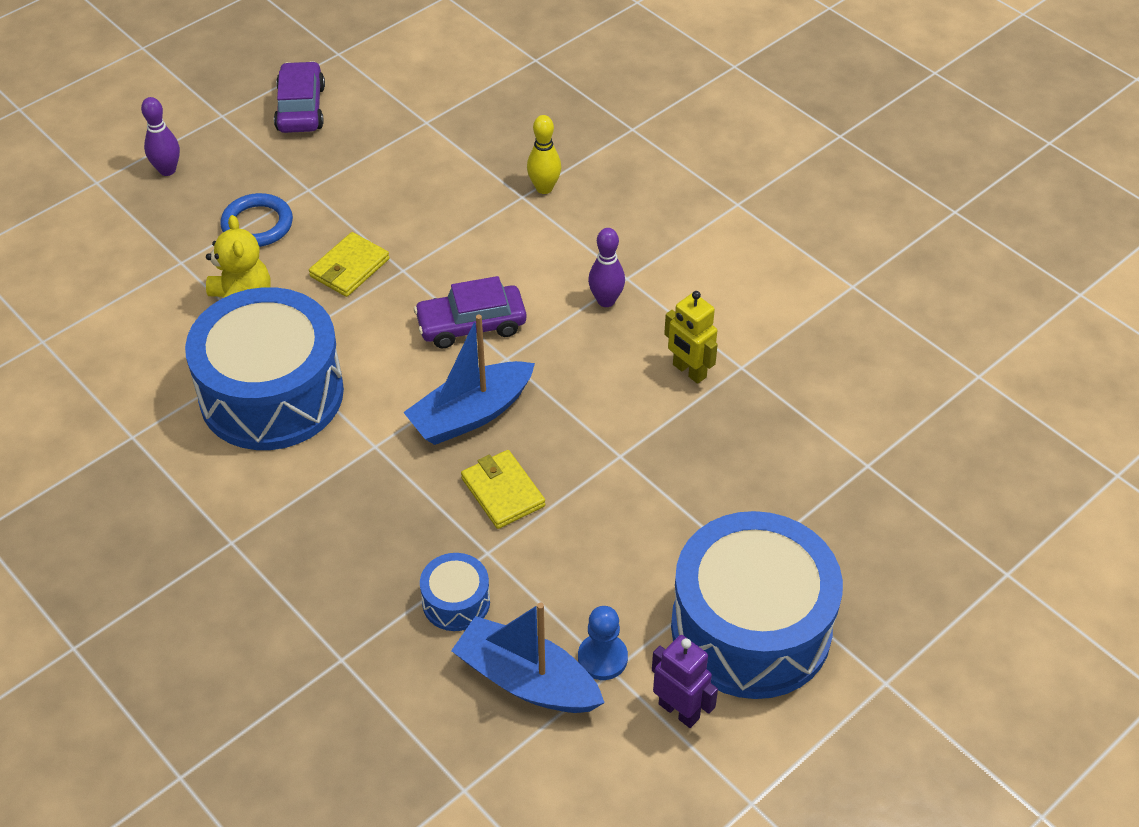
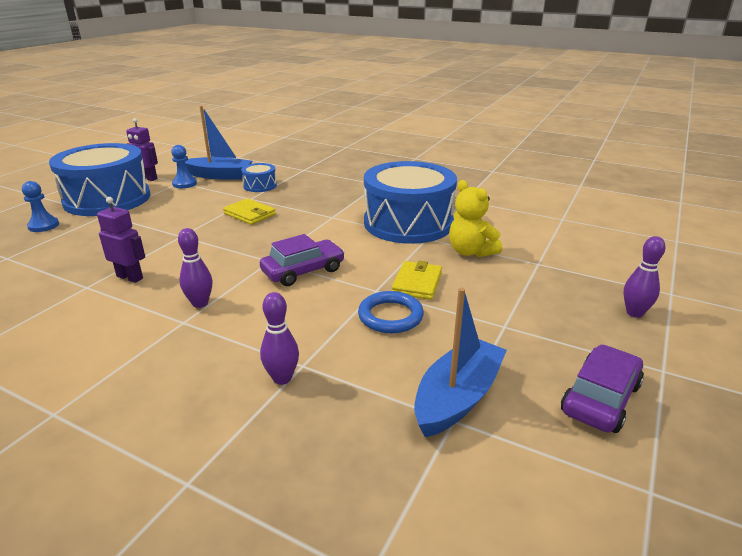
camera: 160 degrees right, 20 degrees down
blue ring [221,193,293,247] -> blue ring moved to [358,291,424,333]
purple car [274,61,325,133] -> purple car turned 120 degrees counterclockwise [561,345,644,433]
blue boat [403,315,535,445] -> blue boat moved to [414,288,507,437]
yellow bowling pin [527,115,561,194] -> purple bowling pin [260,292,299,385]
yellow robot [664,291,718,384] -> purple robot [97,197,145,283]
none -> blue pawn [22,181,59,232]

